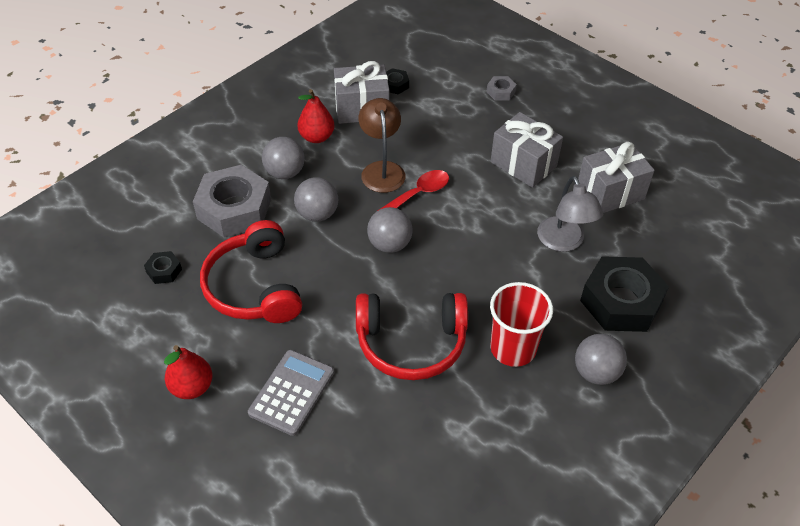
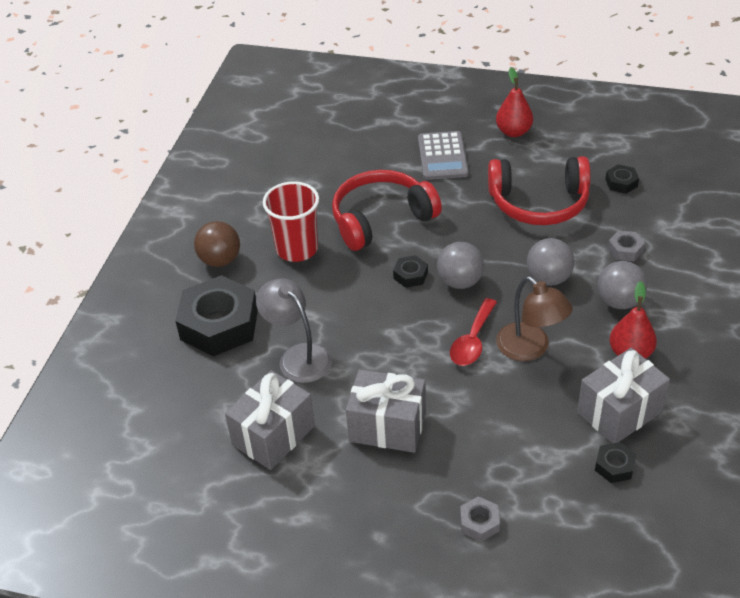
camera: 155 degrees right, 5 degrees down
grey nut [193,165,271,237] -> grey nut [608,231,645,261], size x0.44
red headphones [200,220,302,323] -> red headphones turned 135 degrees clockwise [488,157,591,225]
grey ball [575,334,627,385] -> brown ball [194,221,240,267]
none -> black nut [393,255,428,288]

